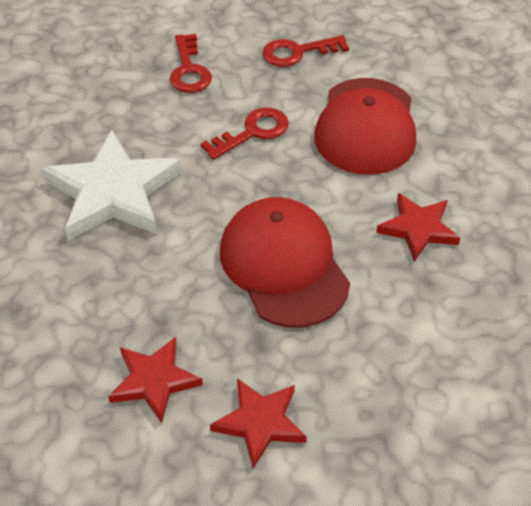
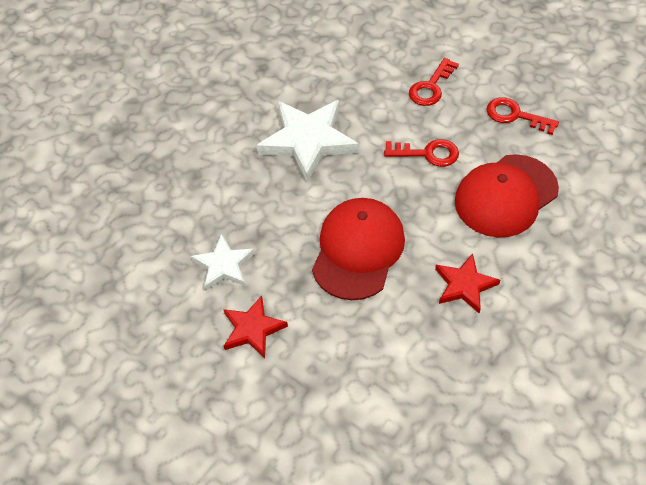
camera: 45 degrees right, 5 degrees up
red star [108,337,203,423] -> white star [191,234,255,291]

